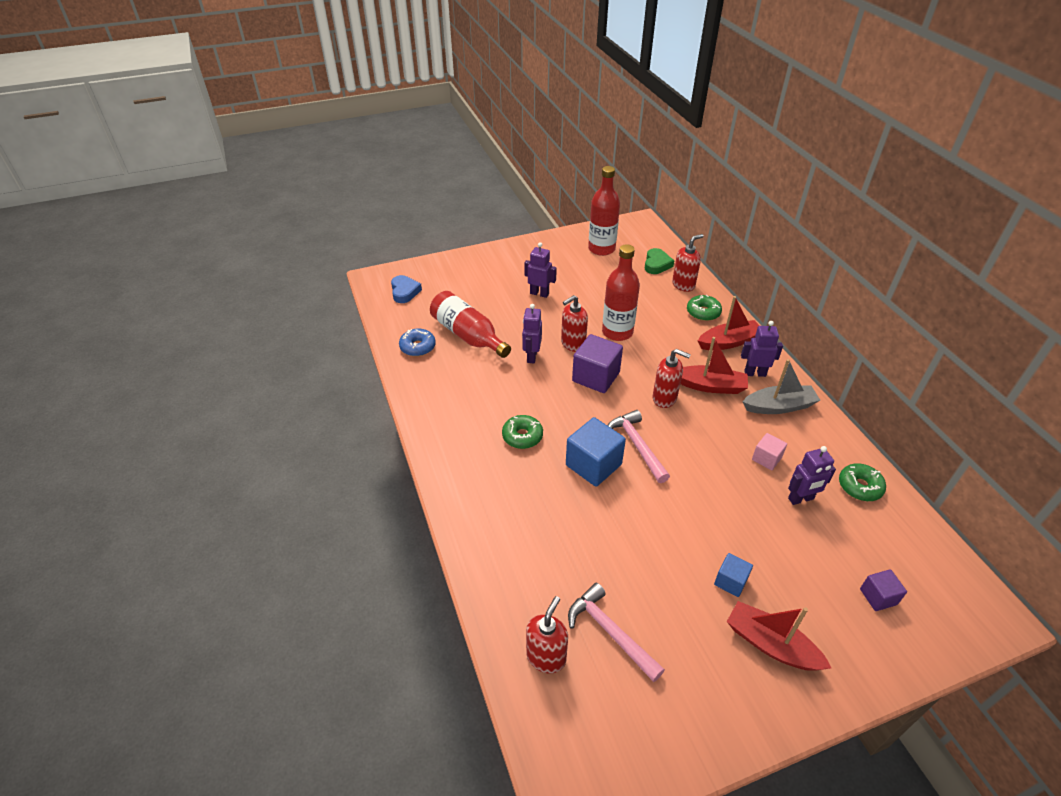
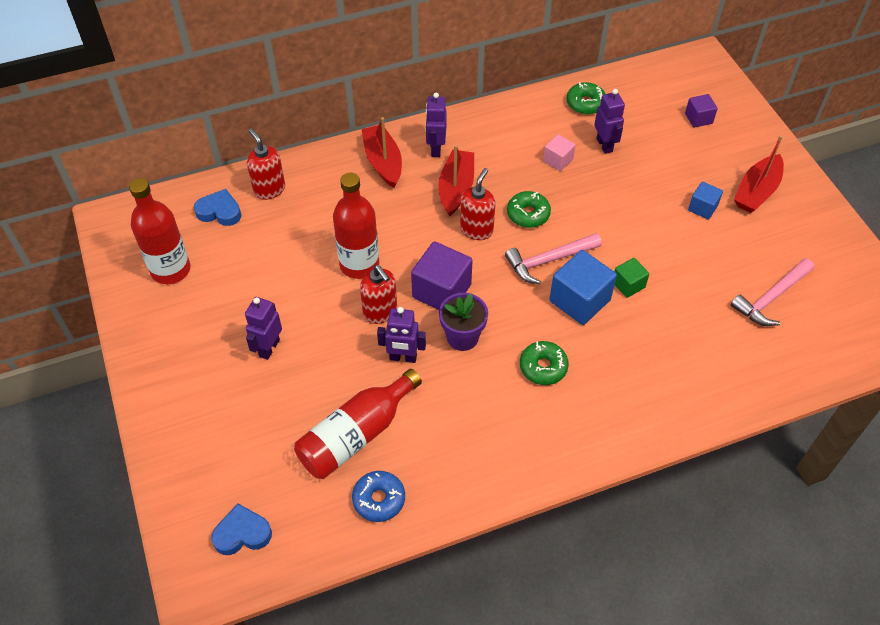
camera: 90 degrees left, 10 degrees up
red soap dispenser [526,596,568,673] -> none
green heart [645,248,674,274] -> blue heart [194,189,241,226]
green donut [687,295,722,321] -> green donut moved to [507,191,551,228]
grey boat [743,359,820,414] -> none
none -> purple flower pot [439,293,488,351]
none -> green cube [614,258,649,298]

